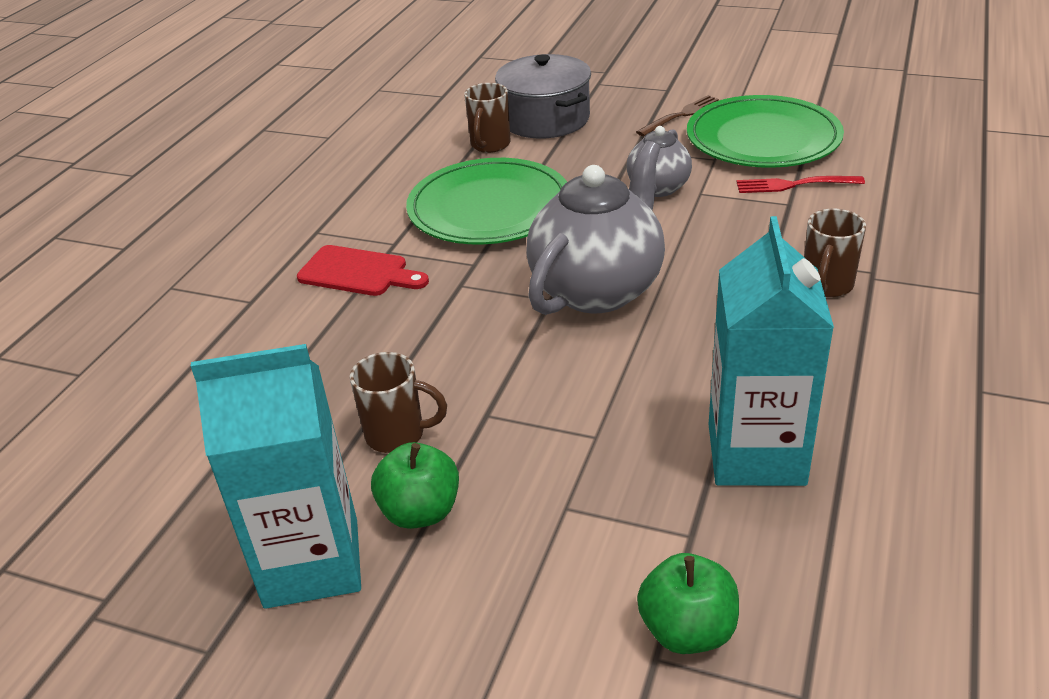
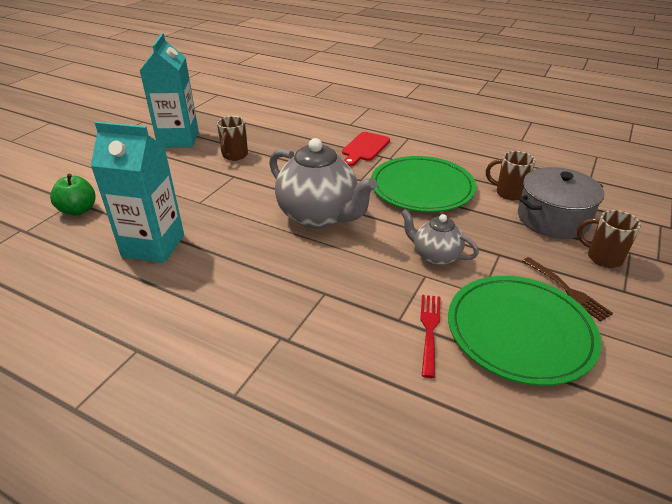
camera: 95 degrees right, 0 degrees up
green apple [371,442,459,529] -> none
brown mug [804,209,866,297] -> brown mug moved to [577,210,641,268]

